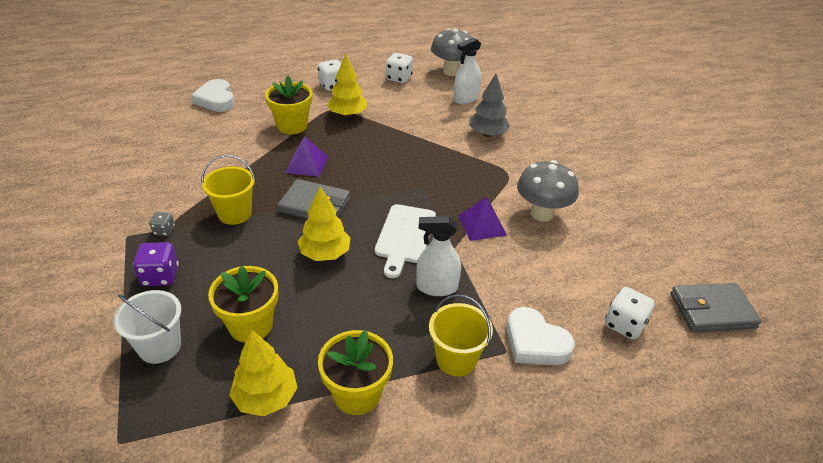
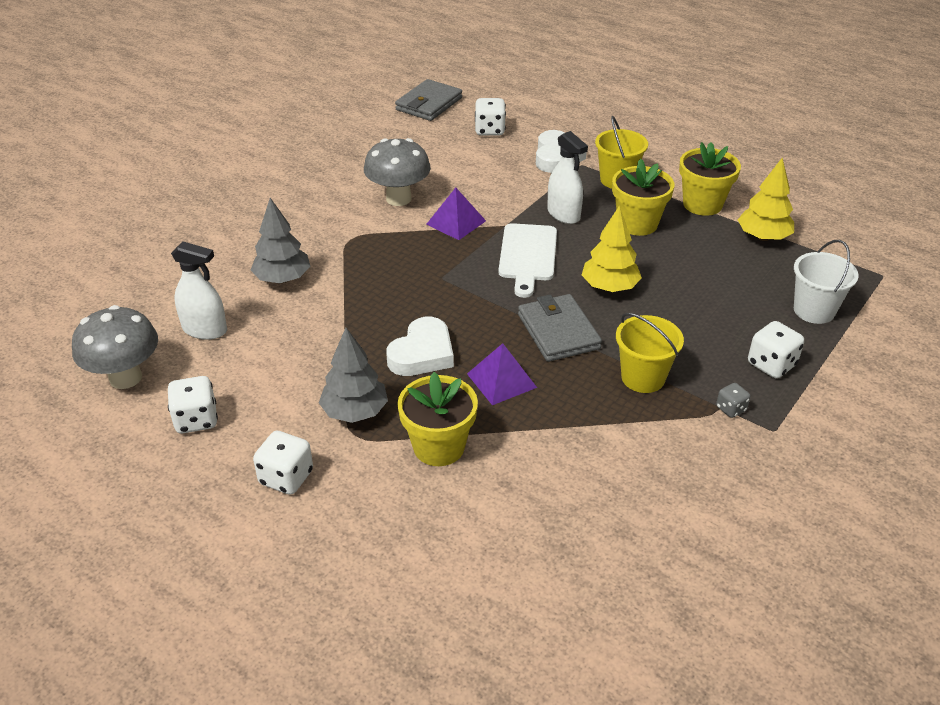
camera: 125 degrees left, 0 degrees up
purple dice [133,242,179,286] -> white dice [748,321,804,378]
white heart [191,79,235,112] -> white heart moved to [386,317,454,376]
yellow flower pot [208,266,278,343] -> yellow flower pot moved to [612,159,674,236]
yellow tree [327,54,367,117] -> grey tree [319,328,388,423]
white cutting board [375,204,436,278] -> white cutting board turned 120 degrees clockwise [498,223,557,298]
grey wallet [670,283,762,333] -> grey wallet turned 75 degrees clockwise [395,79,462,121]

